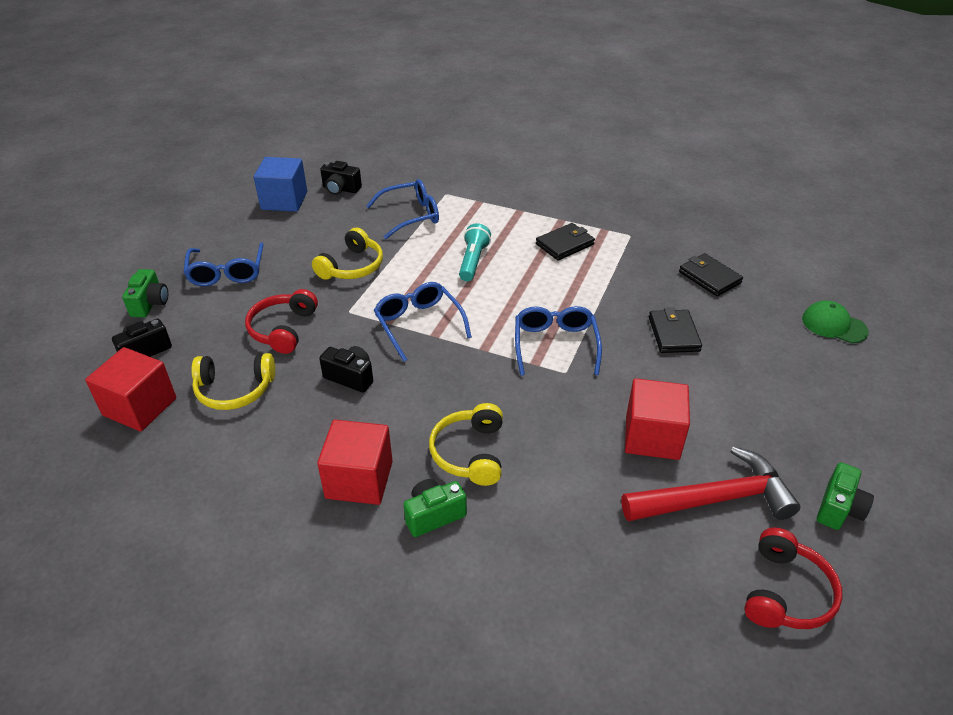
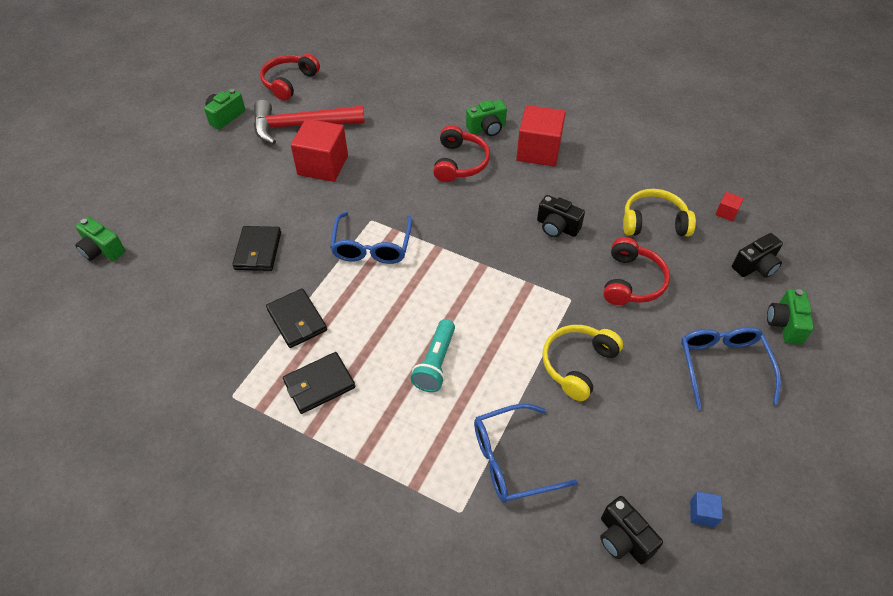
camera: 175 degrees left, 10 degrees up
red cube [85,347,176,431] -> red cube [715,192,744,221], size x0.42
blue cube [254,157,307,212] -> blue cube [690,492,723,527], size x0.42
black camera [320,161,362,195] -> black camera turned 150 degrees counterclockwise [600,496,663,564]
blue glasses [374,282,472,362] -> none
yellow headphones [429,403,503,486] -> red headphones [433,125,490,182]
black wallet [679,253,743,296] -> black wallet moved to [266,288,327,348]
green cap [802,300,869,343] -> green camera [75,217,125,261]

